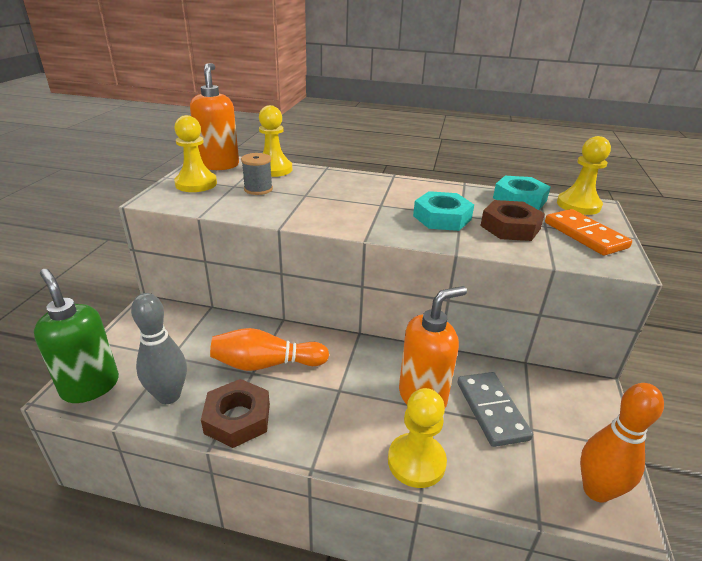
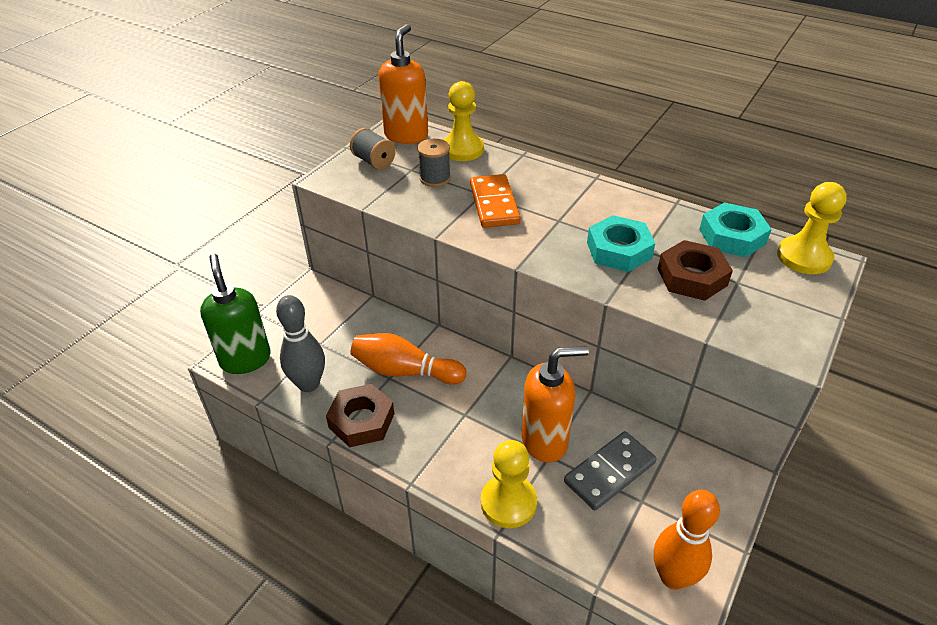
camera: 20 degrees right, 10 degrees up
yellow pawn [174,115,217,192] -> grey spool [350,128,396,170]
grey domino [458,372,533,447] -> grey domino turned 45 degrees clockwise [564,431,656,510]
orange domino [545,209,632,256] -> orange domino moved to [470,174,520,228]

